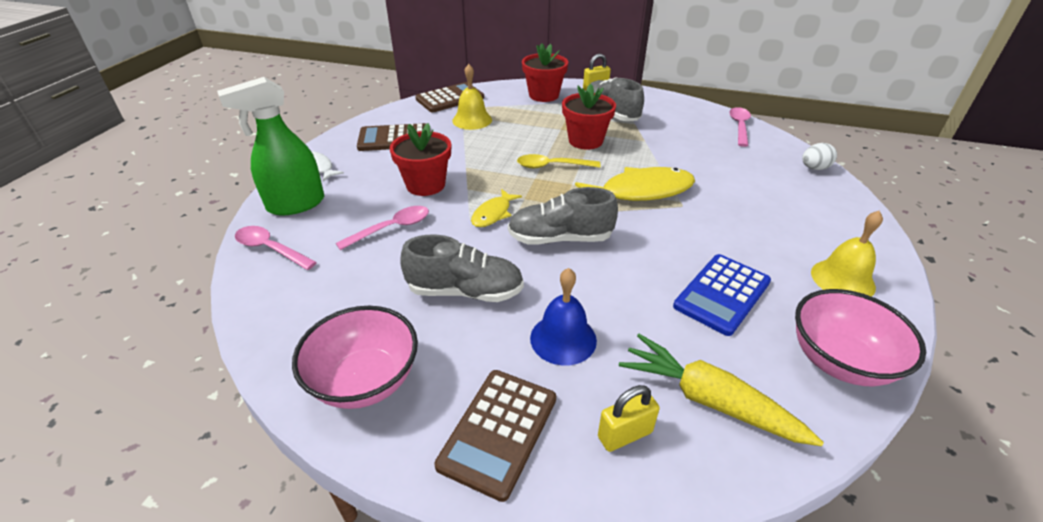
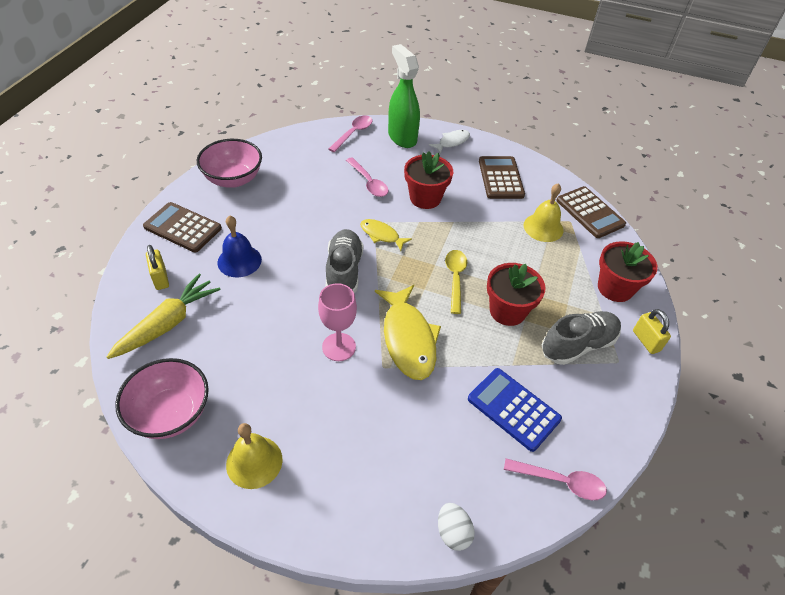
camera: 90 degrees right, 10 degrees up
grey shoe [401,234,524,302] -> none
blue calculator [673,254,771,336] -> blue calculator moved to [468,368,562,452]
none -> pink goblet [318,283,357,361]

